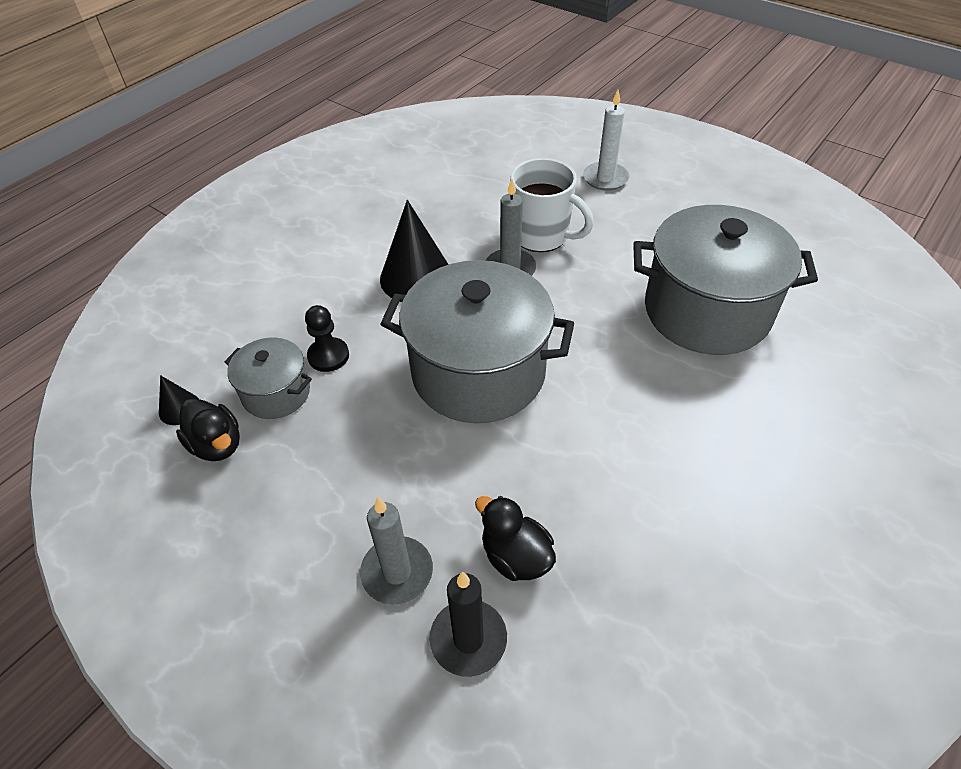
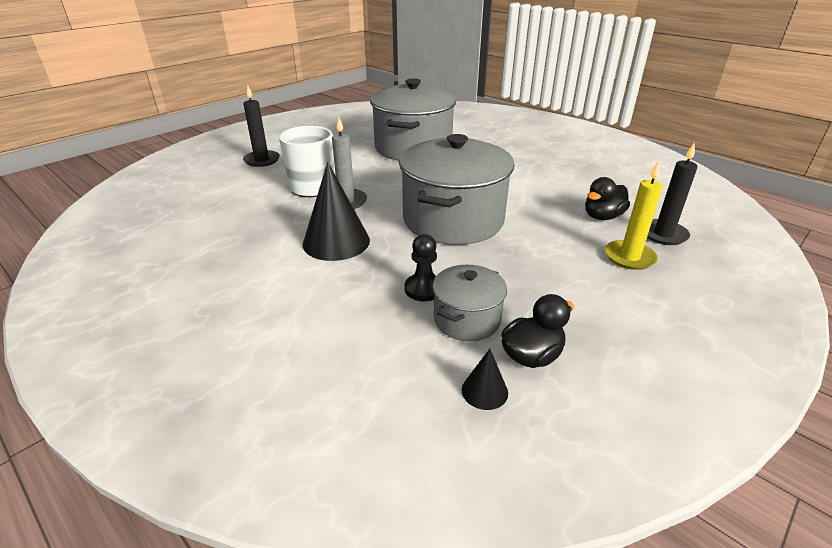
camera: 85 degrees left, 15 degrees down
grey candle [360,497,433,605] -> yellow candle [605,161,663,270]
white candle [583,90,629,191] -> black candle [243,85,280,167]

